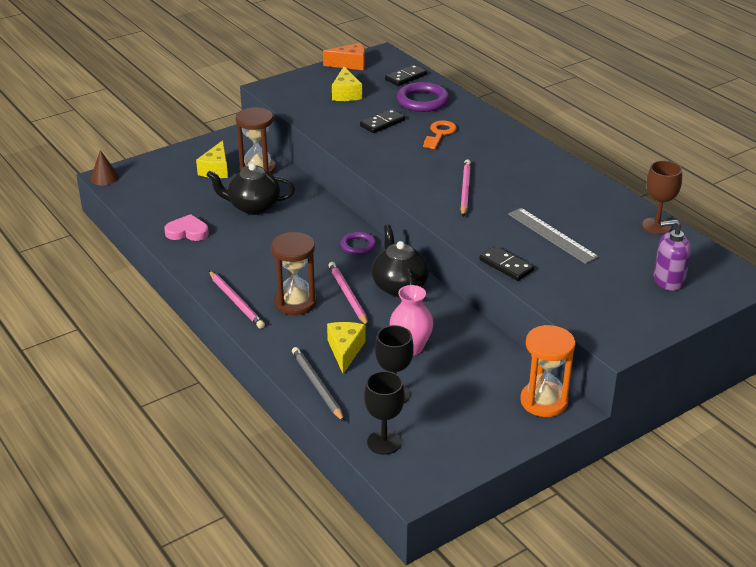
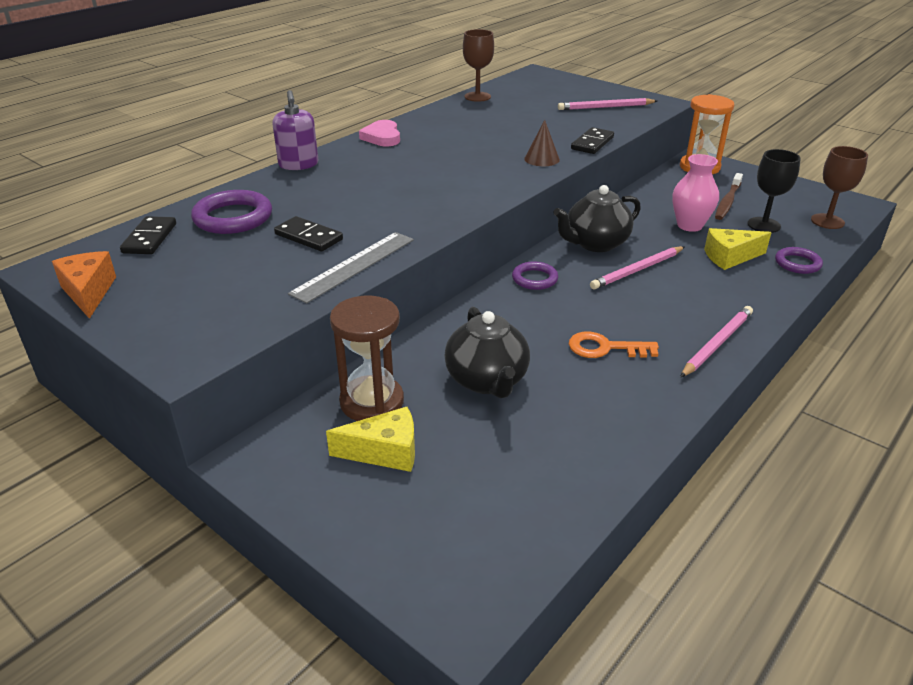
camera: 105 degrees left, 0 degrees up
brown cone [90,150,119,186] -> brown cone moved to [524,120,560,166]
pink heart [164,214,209,241] -> pink heart moved to [359,120,400,146]
brown hourglass [271,232,317,315] -> none
grey pencil [292,347,345,422] -> purple ring [775,247,823,274]
yellow cheese [332,66,362,101] -> none
black goblet [364,371,405,455] -> brown goblet [811,146,868,229]
black domino [385,64,427,86] -> black domino turned 60 degrees clockwise [120,216,176,254]
orange key [423,120,457,149] -> orange key moved to [569,332,659,358]
pink pencil [460,159,471,217] -> pink pencil moved to [558,98,657,110]
grey ruler [508,208,599,264] -> grey ruler moved to [288,232,414,303]
purple soap dispenser [654,220,691,291] -> purple soap dispenser moved to [272,90,318,170]
none -> brown toothbrush [715,173,743,220]

